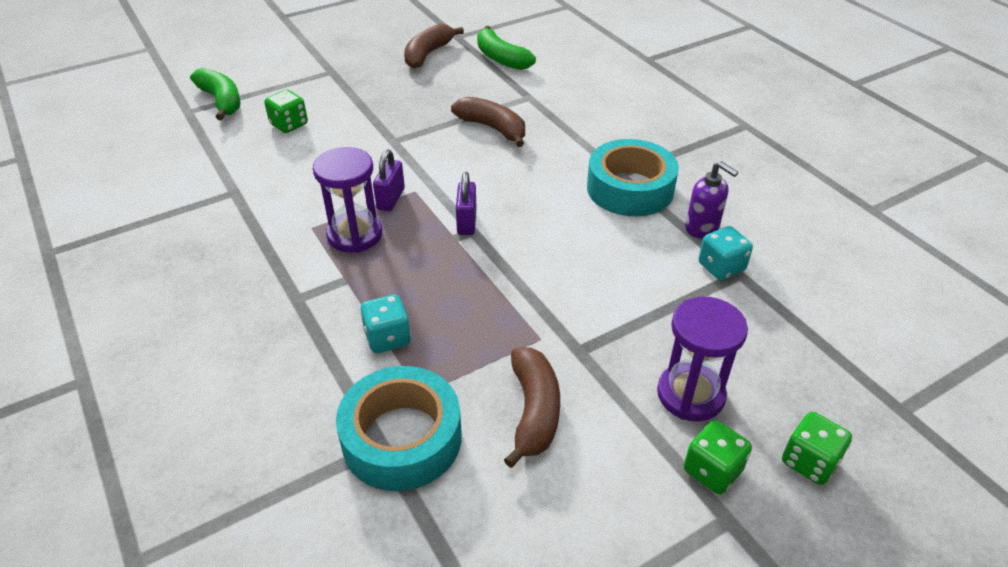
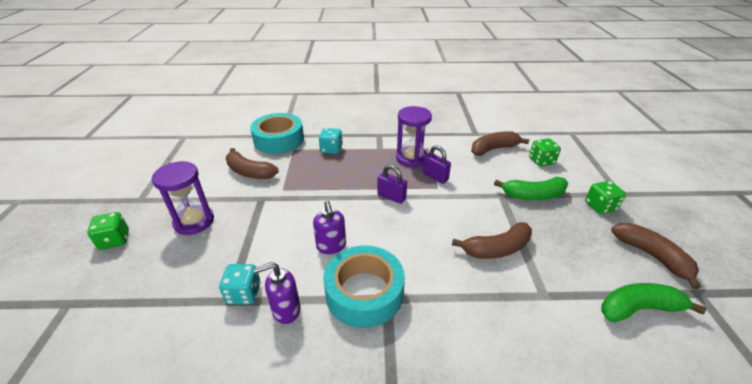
camera: 120 degrees right, 5 degrees down
green banana [190,68,241,120] -> green banana moved to [494,177,569,200]
green dice [684,420,752,494] -> green dice moved to [585,181,626,214]
none -> purple soap dispenser [313,200,346,254]
none -> brown banana [471,131,529,156]

